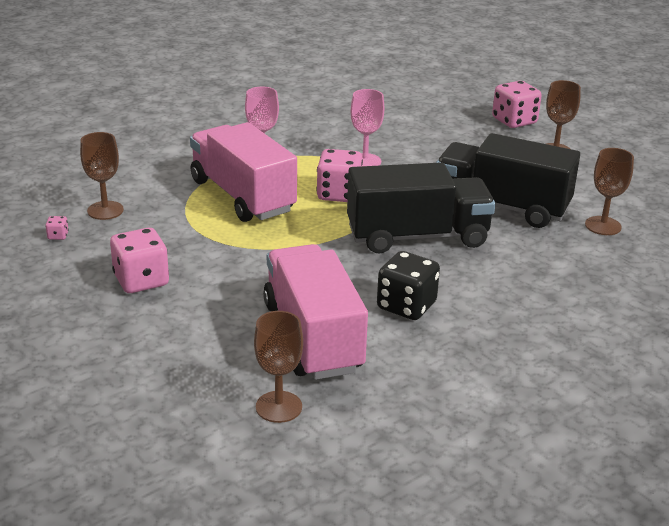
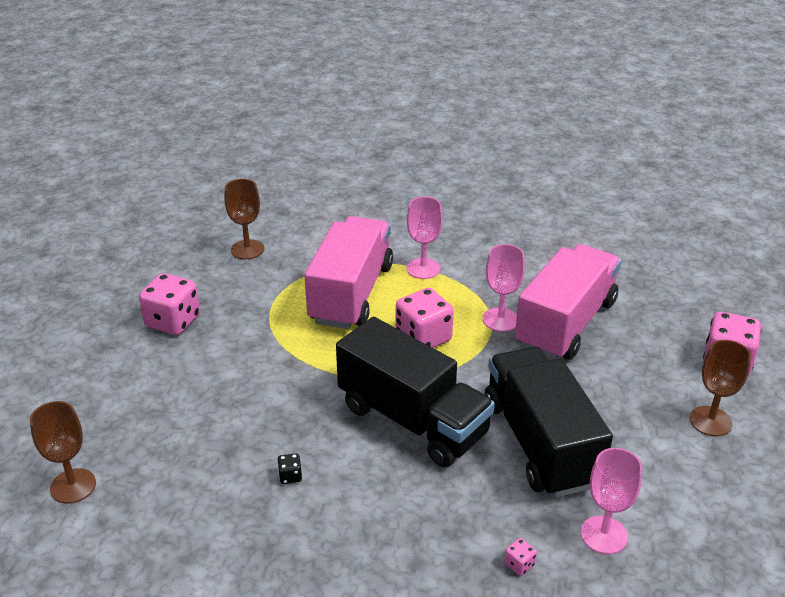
camera: 50 degrees right, 5 degrees up
pink dice [45,216,69,240] -> pink dice moved to [504,538,537,576]
pink truck [263,244,368,380] -> pink truck moved to [515,244,621,360]
black dice [377,251,440,320] -> black dice [277,454,302,484], size x0.42
brown goblet [585,148,634,235] -> pink goblet [581,448,642,554]

